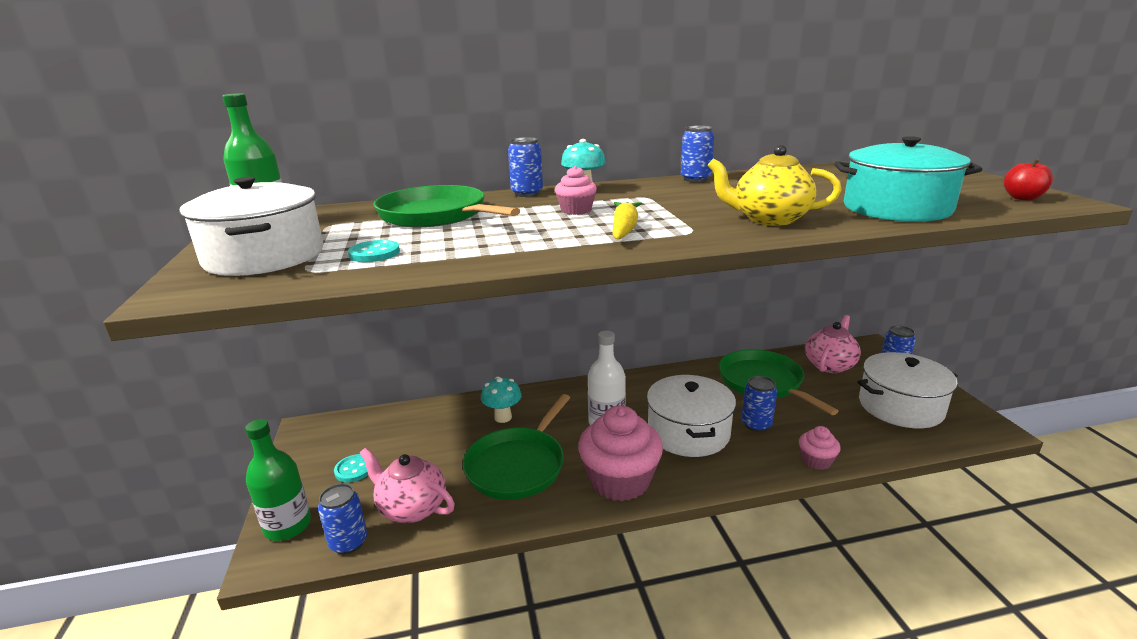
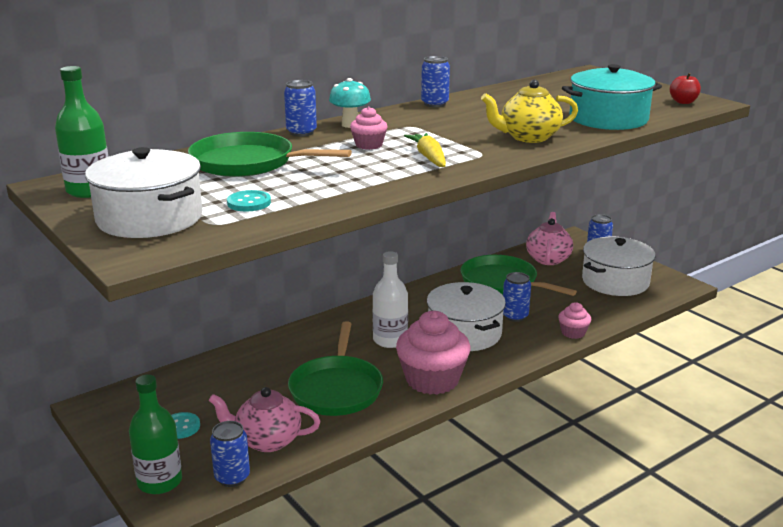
camera: 25 degrees left, 0 degrees up
turquoise mushroom [481,377,522,423] -> none

